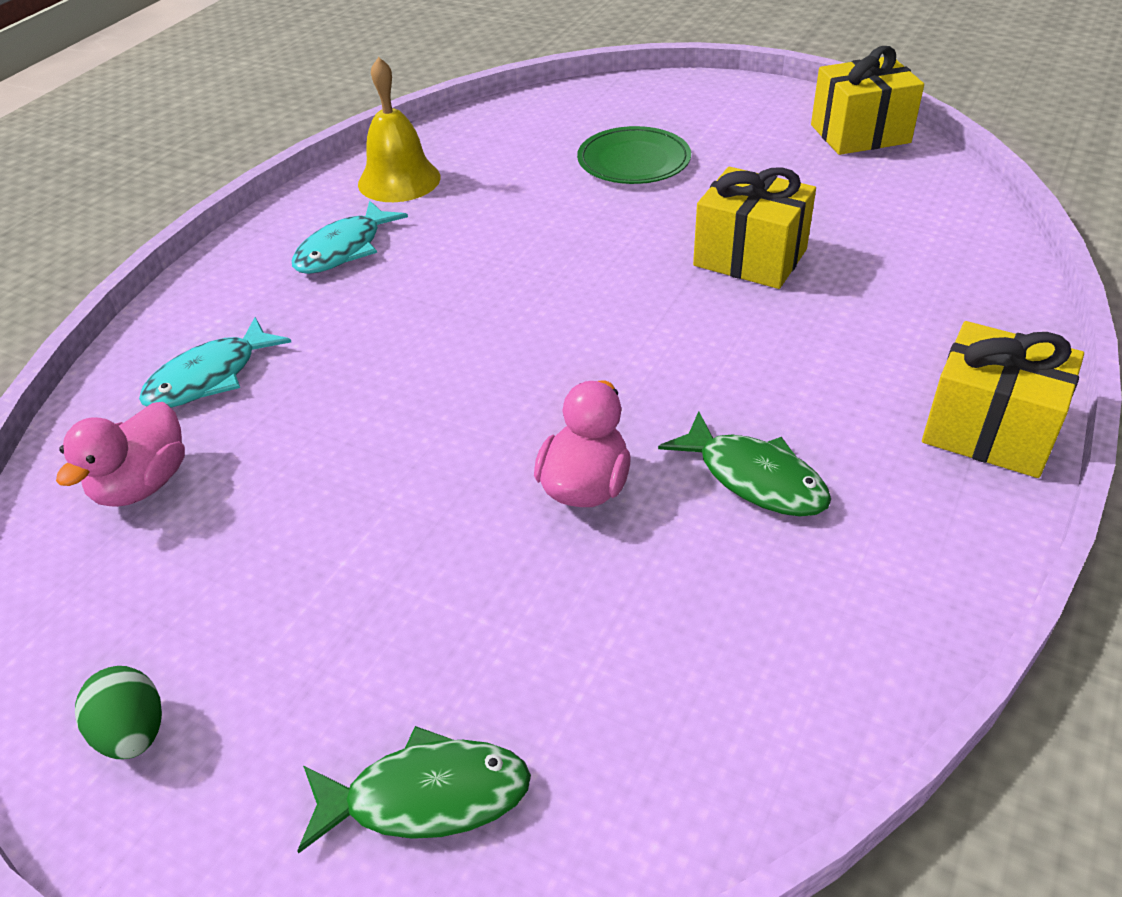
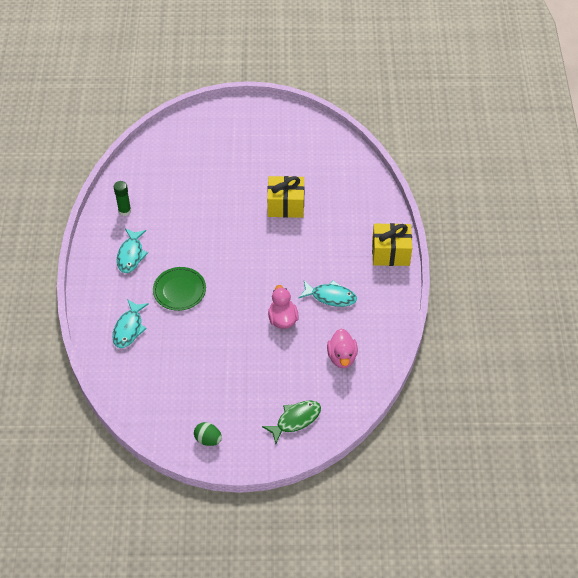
camera: 30 degrees left, 10 degrees up
pink duck [56,402,185,507] -> pink duck moved to [327,329,358,368]
yellow bell [358,57,440,202] -> green glue stick [114,181,131,216]
green plate [577,126,691,184] -> green plate moved to [153,267,206,311]
green fish [658,411,831,517] -> turquoise fish [298,280,357,307]
yellow gift [811,46,924,155] -> none

